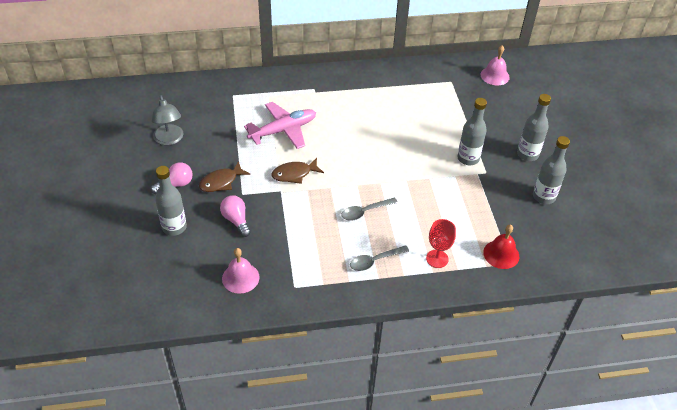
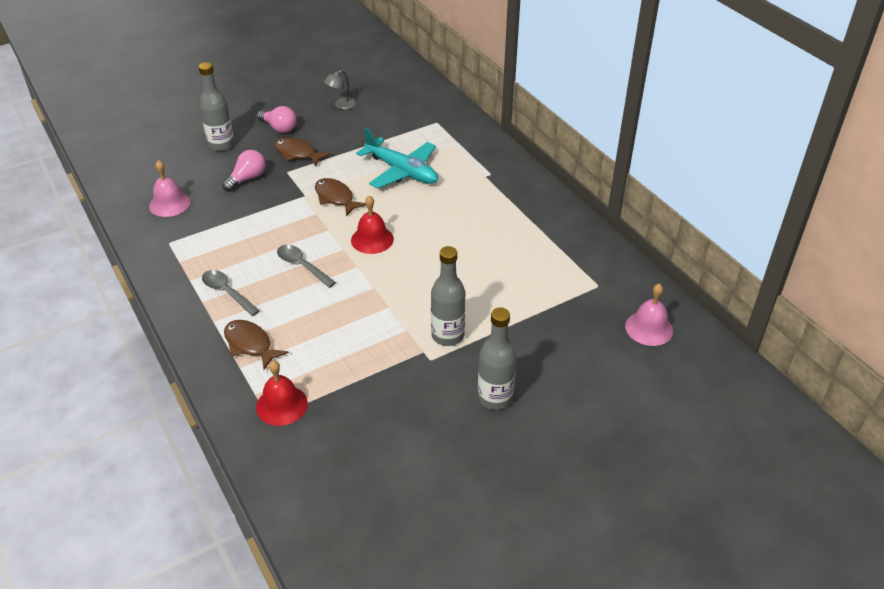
camera: 70 degrees right, 5 degrees down
grey lamp [152,95,183,145] -> grey lamp [324,70,356,110], size x0.64
pink plane [244,102,316,149] -> turquoise plane [356,128,438,188]
red goblet [426,219,456,268] -> brown fish [224,320,289,370]
grey bottle [533,136,570,204] -> none
none -> red bell [351,195,394,254]

